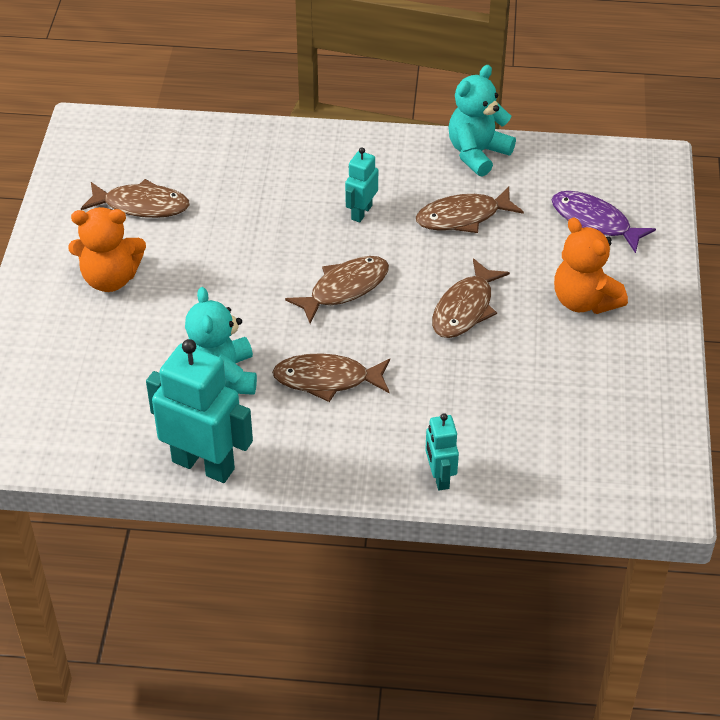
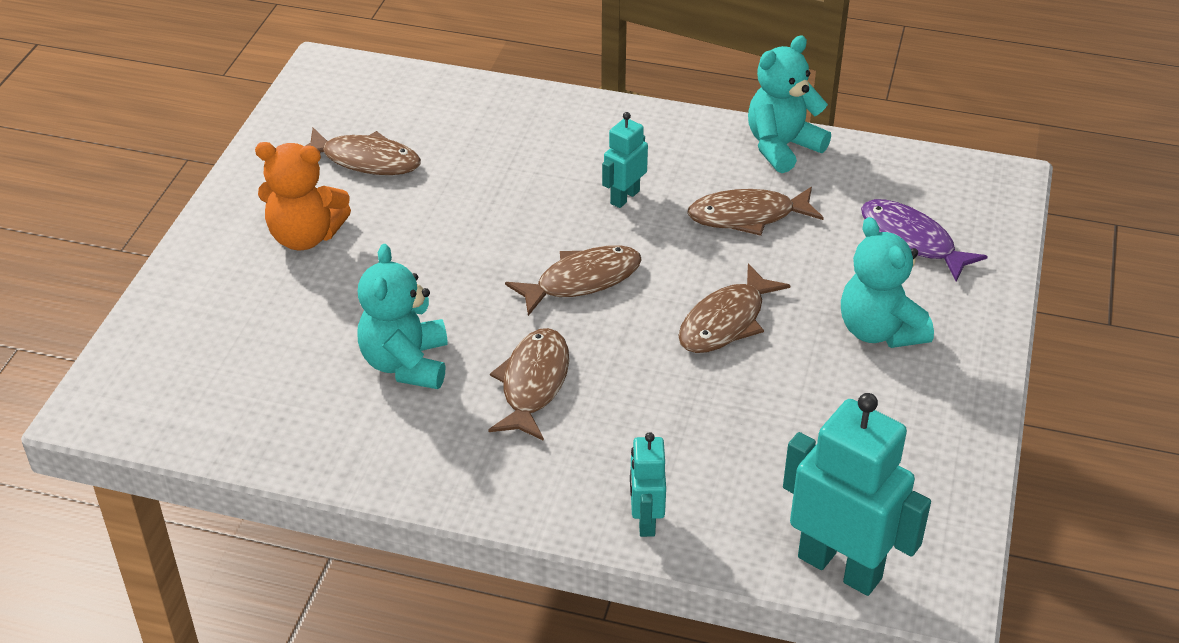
camera: 10 degrees right, 5 degrees down
turquoise robot [146,339,253,483] -> turquoise robot moved to [783,393,931,596]
brown fish [272,353,390,402] -> brown fish turned 90 degrees clockwise [488,328,569,441]
orange teddy bear [554,217,628,314] -> turquoise teddy bear [841,217,934,348]

